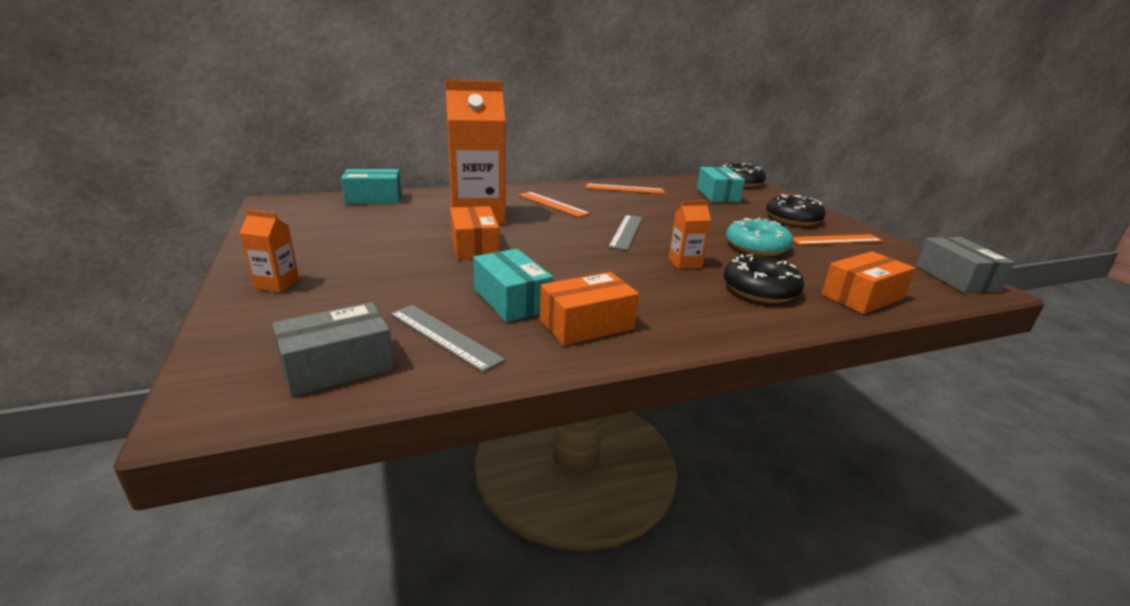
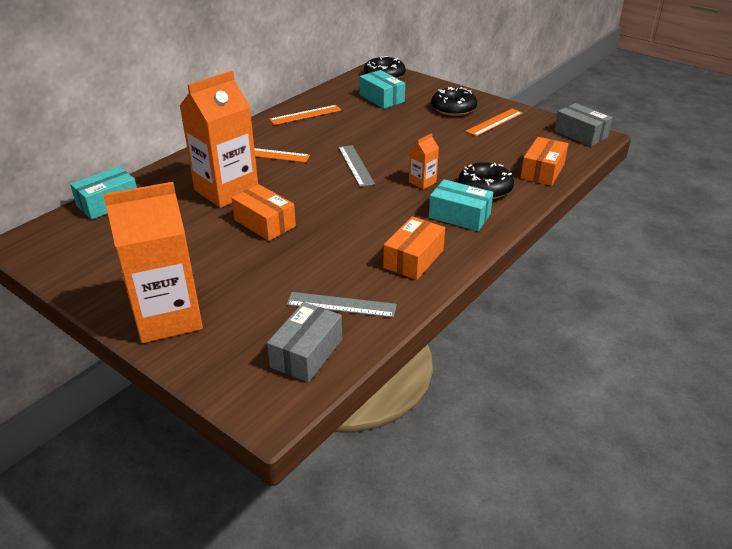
camera: 30 degrees left, 10 degrees up
orange carton [240,210,299,292] -> orange carton [103,182,203,343], size x2.30
turquoise box [473,249,553,322] -> turquoise box moved to [429,179,493,231]
turquoise donut [726,218,793,256] -> none

